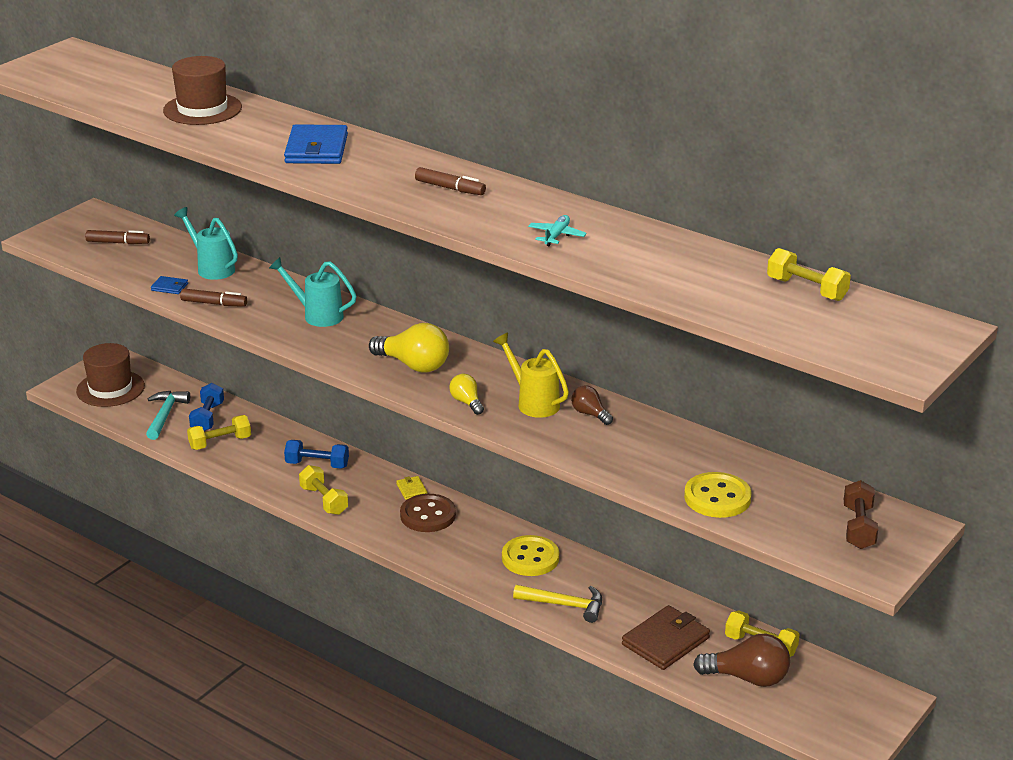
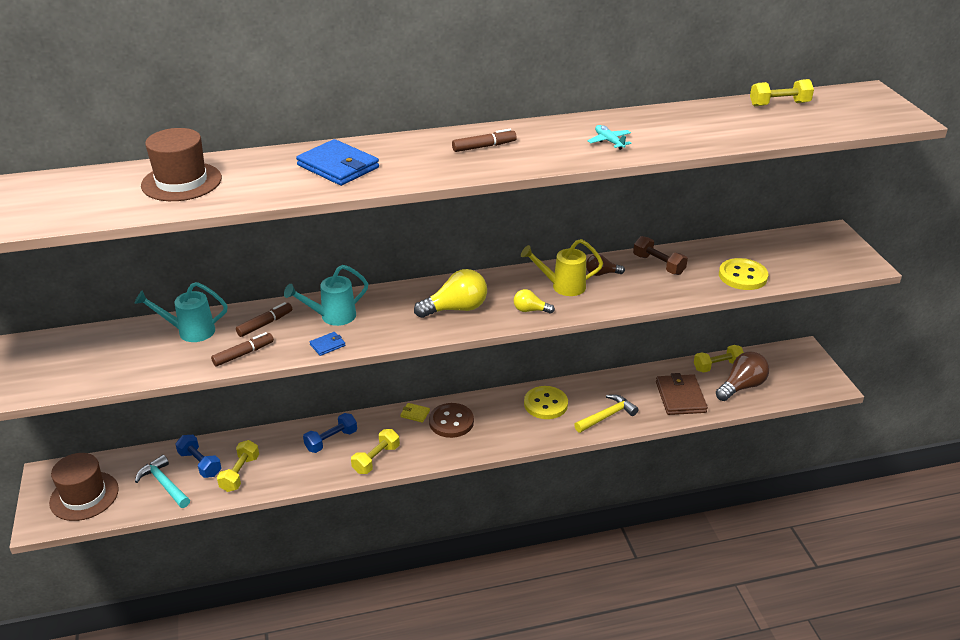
camera: 50 degrees left, 5 degrees up
brown marker [85,230,150,244] -> brown marker moved to [236,302,292,337]
blue wallet [151,276,188,294] -> blue wallet moved to [310,332,345,356]
yellow dumbbell [299,465,348,515] -> yellow dumbbell turned 60 degrees counterclockwise [351,429,400,474]
brown dumbbell [844,480,878,549] -> brown dumbbell moved to [633,236,688,275]

